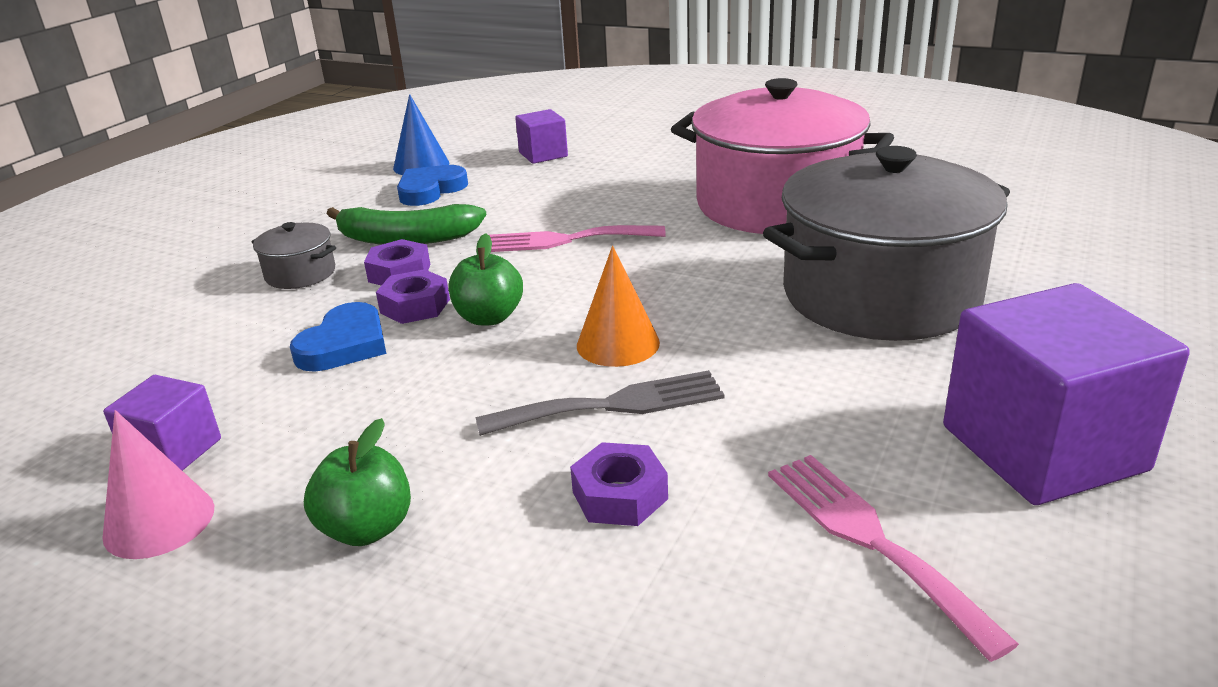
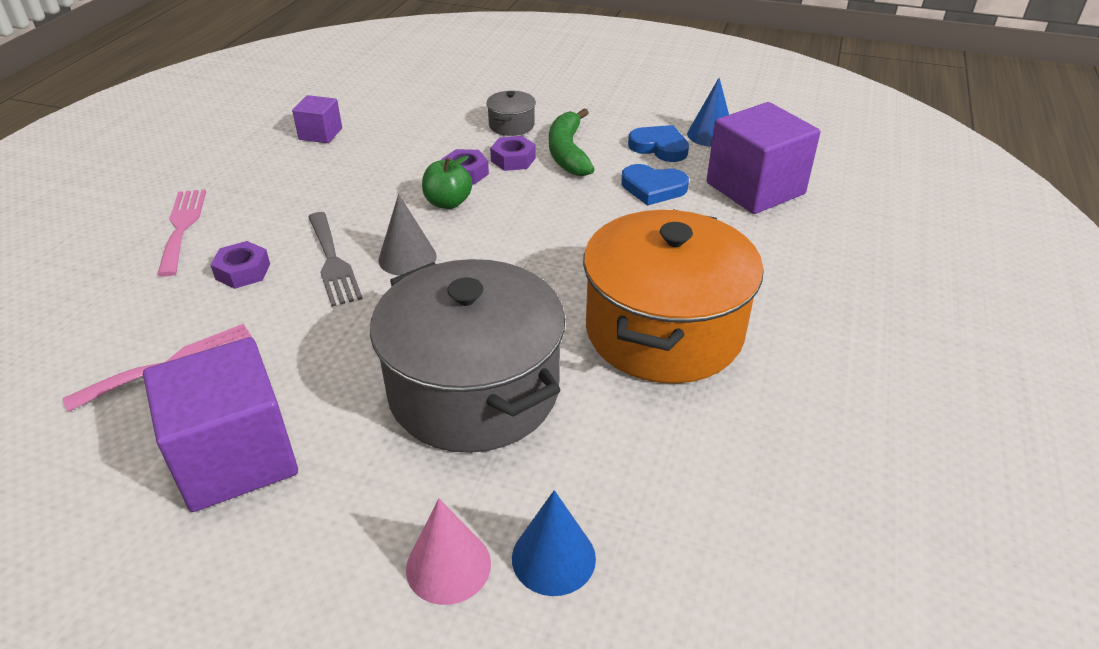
camera: 80 degrees right, 10 degrees up
pink cone [102,410,214,559] -> pink cone moved to [406,499,491,605]
blue heart [290,302,386,372] -> blue heart moved to [621,164,689,206]
green apple [304,418,411,546] -> none
pink fork [490,225,666,252] -> pink fork moved to [157,189,206,277]
purple cube [515,109,568,164] -> purple cube [707,102,820,214], size x1.96
orange cone [577,246,660,367] -> grey cone [378,194,437,276]
pink pot [671,78,894,234] -> orange pot [583,210,764,383]
none -> blue cone [512,490,596,596]

